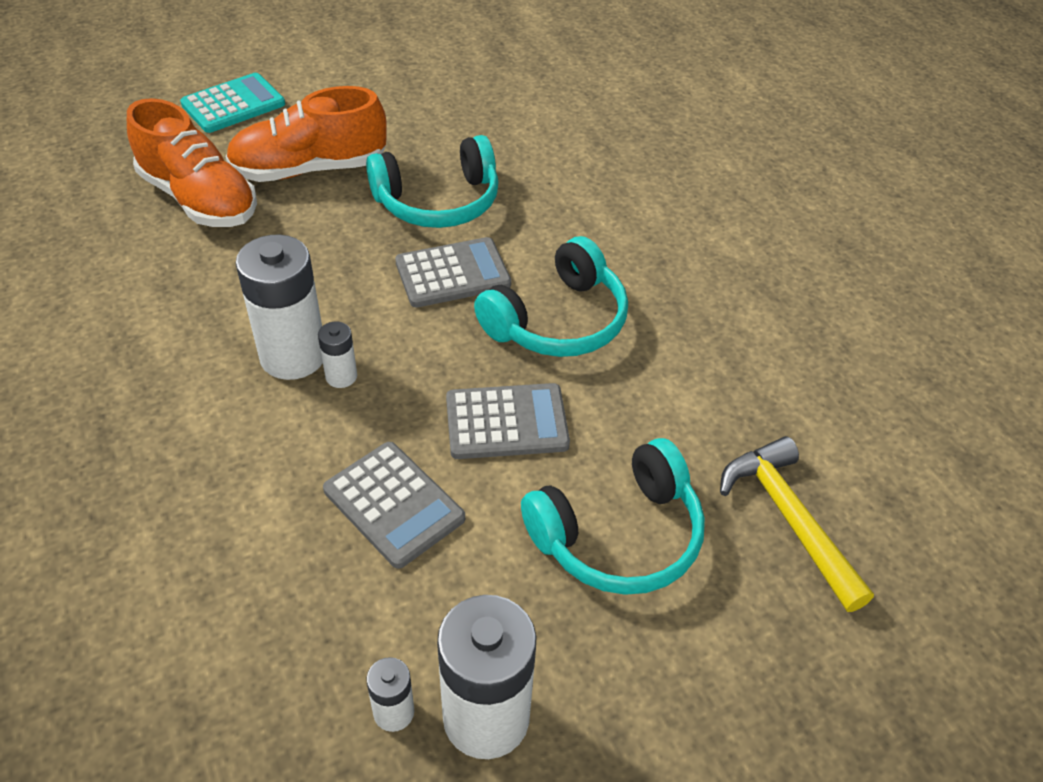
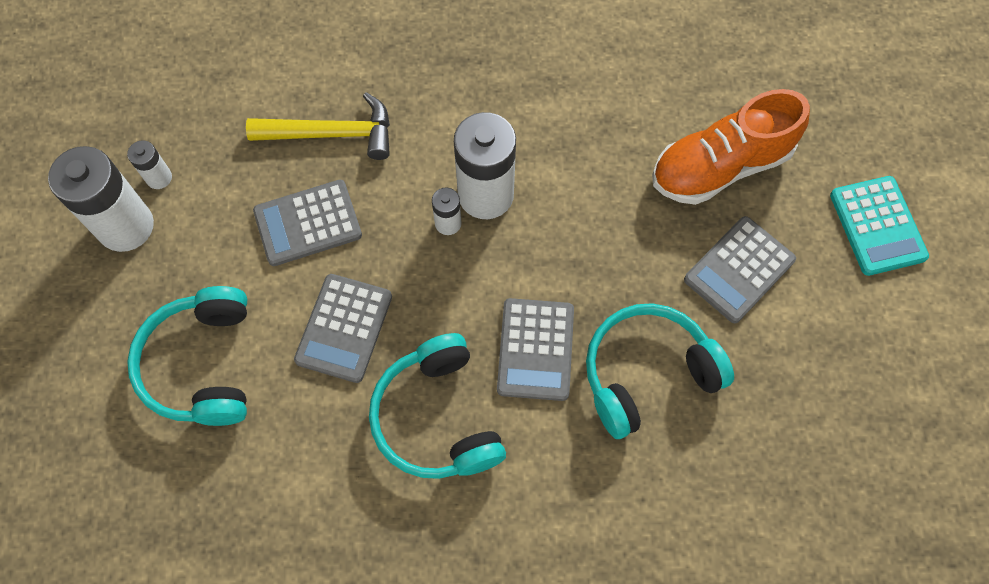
camera: 115 degrees right, 20 degrees up
orange shoe [225,86,387,182] -> grey calculator [684,216,796,323]
turquoise headphones [366,135,499,228] -> turquoise headphones turned 60 degrees clockwise [586,303,734,439]
yellow hammer [720,436,874,612] -> yellow hammer moved to [246,92,390,160]

